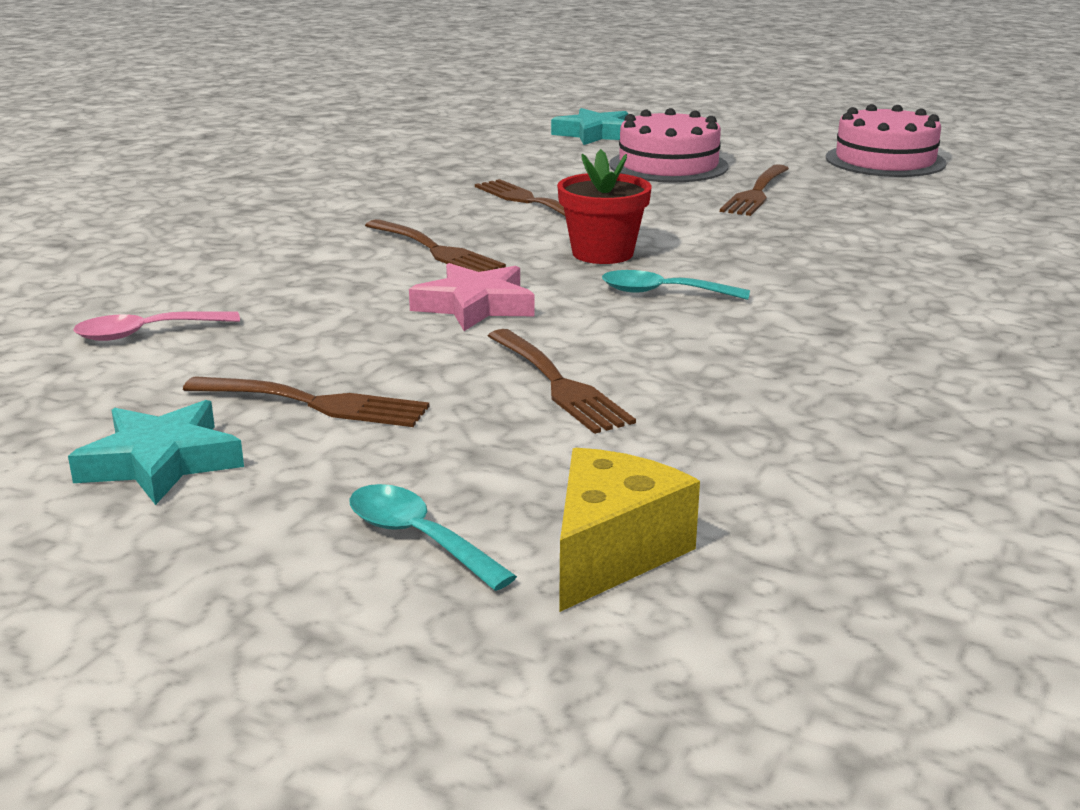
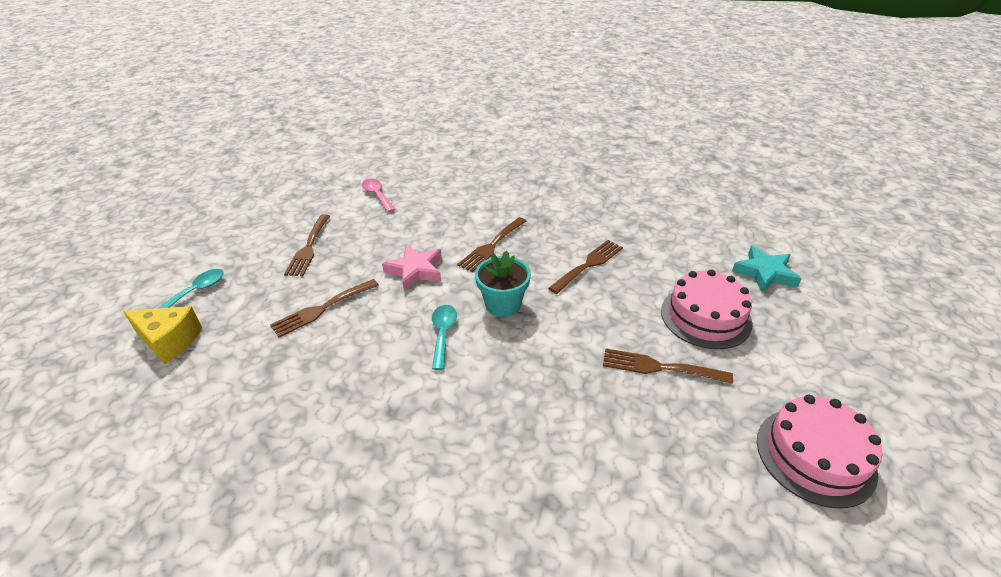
camera: 80 degrees right, 15 degrees up
turquoise star [68,400,244,505] -> none
red flower pot [557,149,652,264] -> turquoise flower pot [475,251,531,317]

